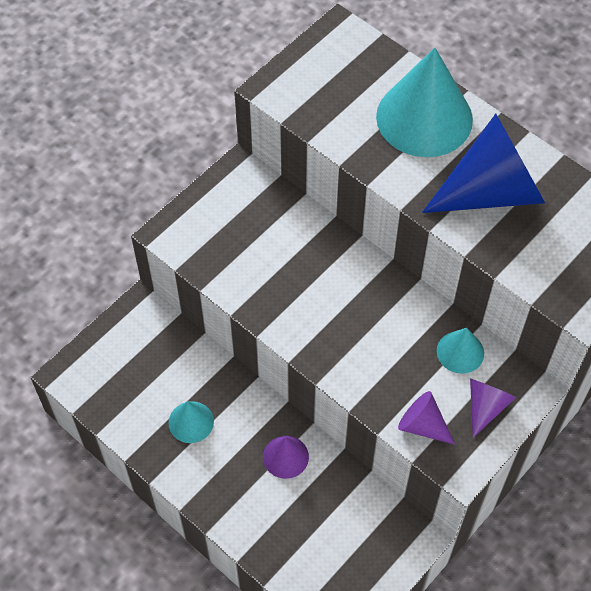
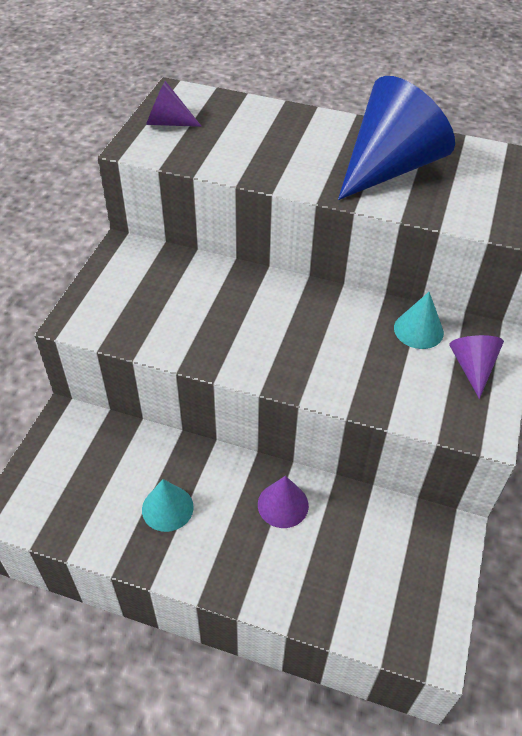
camera: 25 degrees left, 10 degrees down
turquoise cone [376,48,473,157] -> none
purple cone [398,391,455,445] -> purple cone moved to [146,81,202,127]

